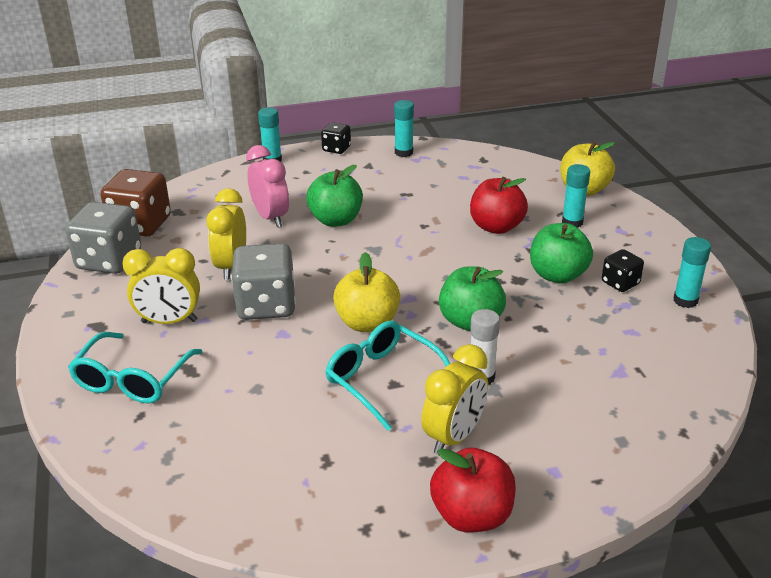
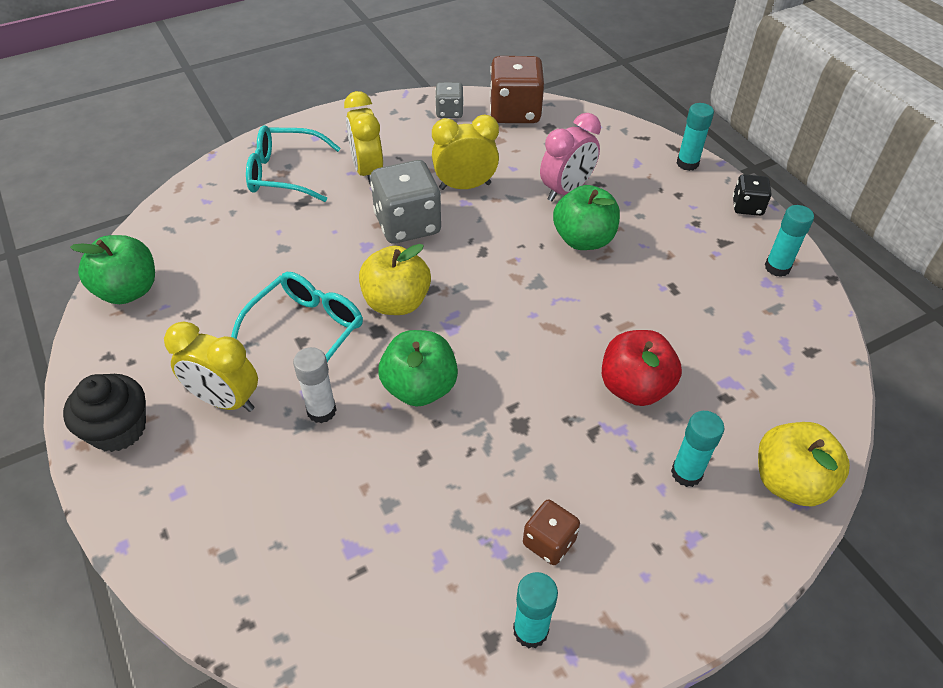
camera: 75 degrees right, 15 degrees up
grey dice [65,202,141,274] -> grey dice [435,82,464,118], size x0.54
red apple [430,448,516,533] -> black cupcake [63,374,146,452]
green apple [530,223,593,284] -> green apple moved to [70,235,155,304]
black dice [602,249,644,292] -> brown dice [523,500,580,565]

